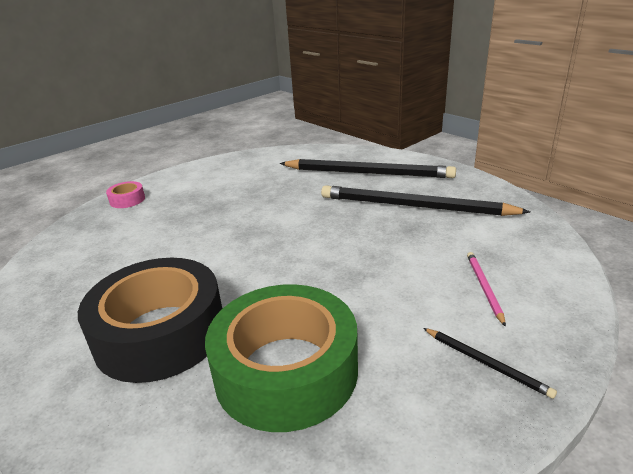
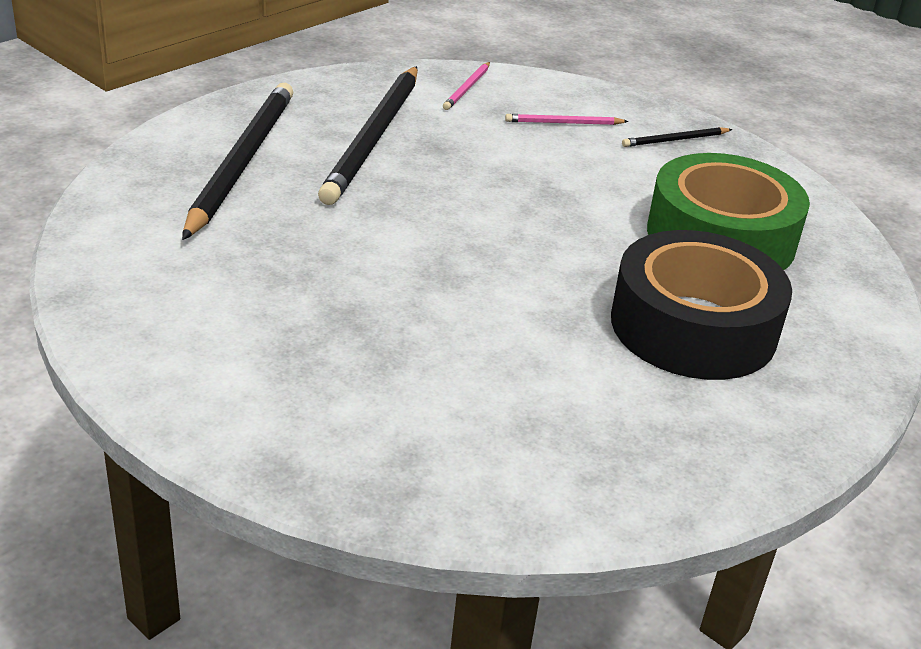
camera: 100 degrees left, 5 degrees up
pink tape [106,181,145,208] -> none
black pencil [423,328,557,399] -> black pencil turned 150 degrees counterclockwise [622,127,732,147]
none -> pink pencil [443,62,490,110]

